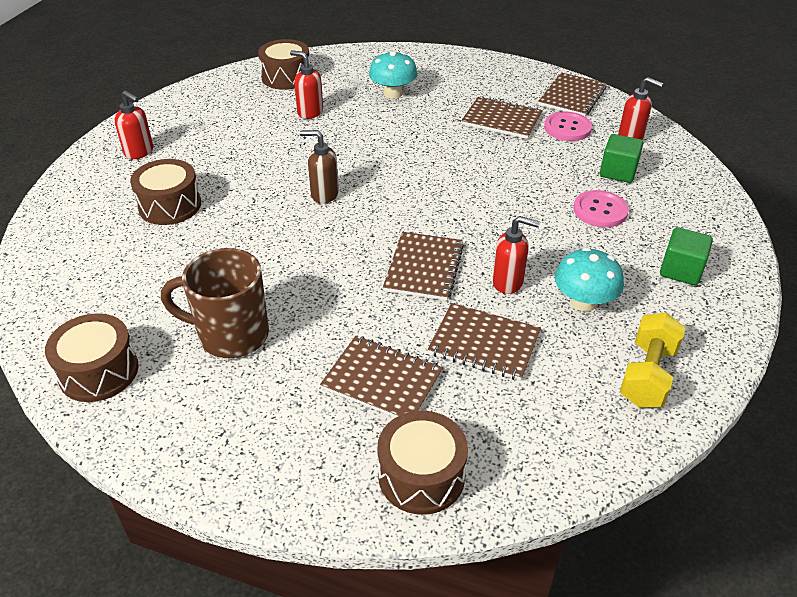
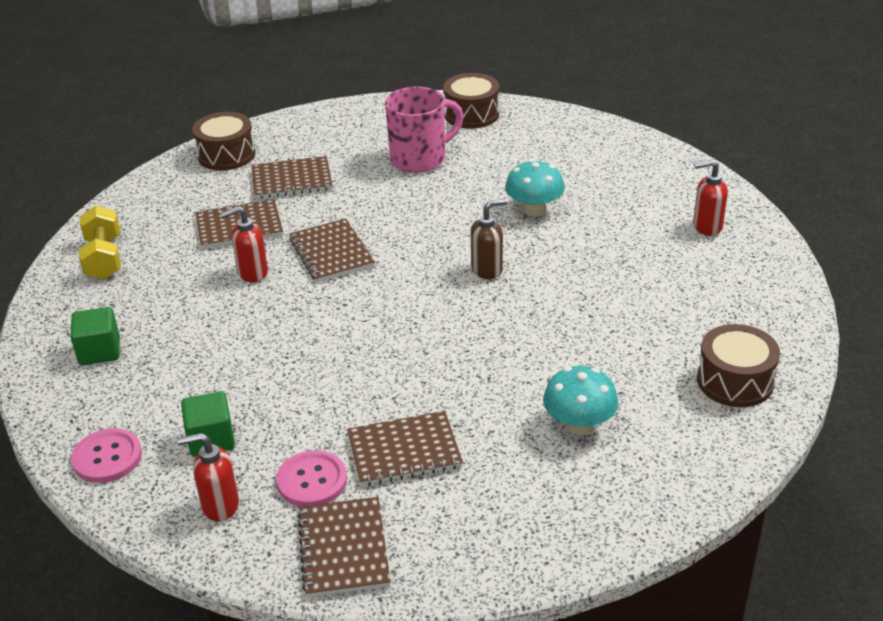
camera: 145 degrees right, 5 degrees down
brown drum [130,159,201,225] -> none
brown mug [161,248,269,358] -> pink mug [385,87,464,173]
red soap dispenser [290,50,323,119] -> none
turquoise mushroom [555,247,624,311] -> turquoise mushroom moved to [505,159,565,216]
pink button [573,190,629,228] -> pink button moved to [71,428,142,483]

